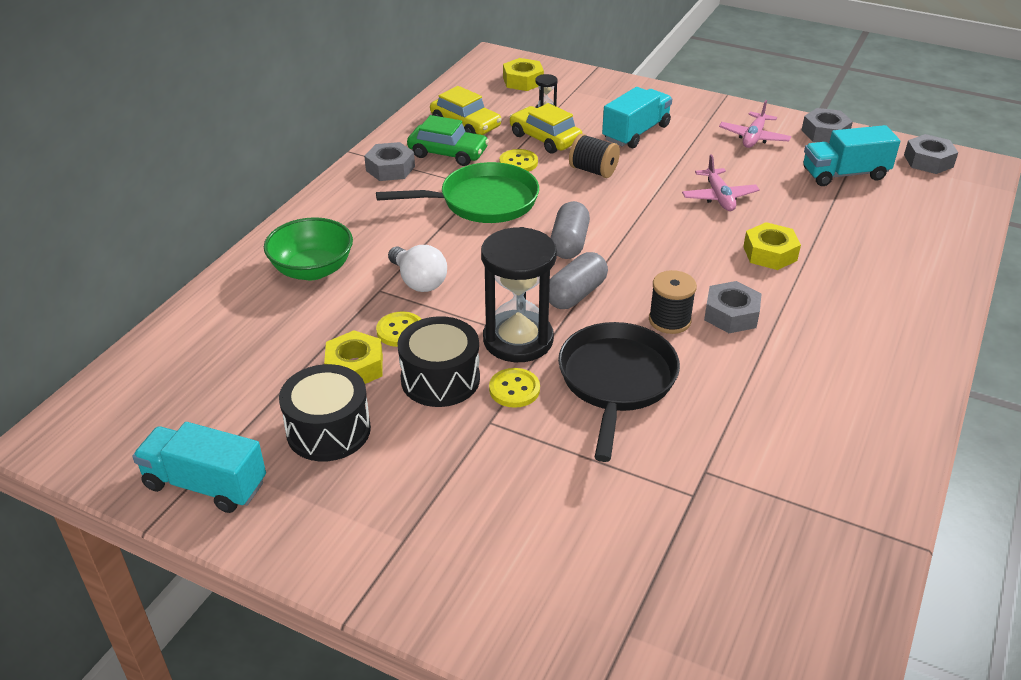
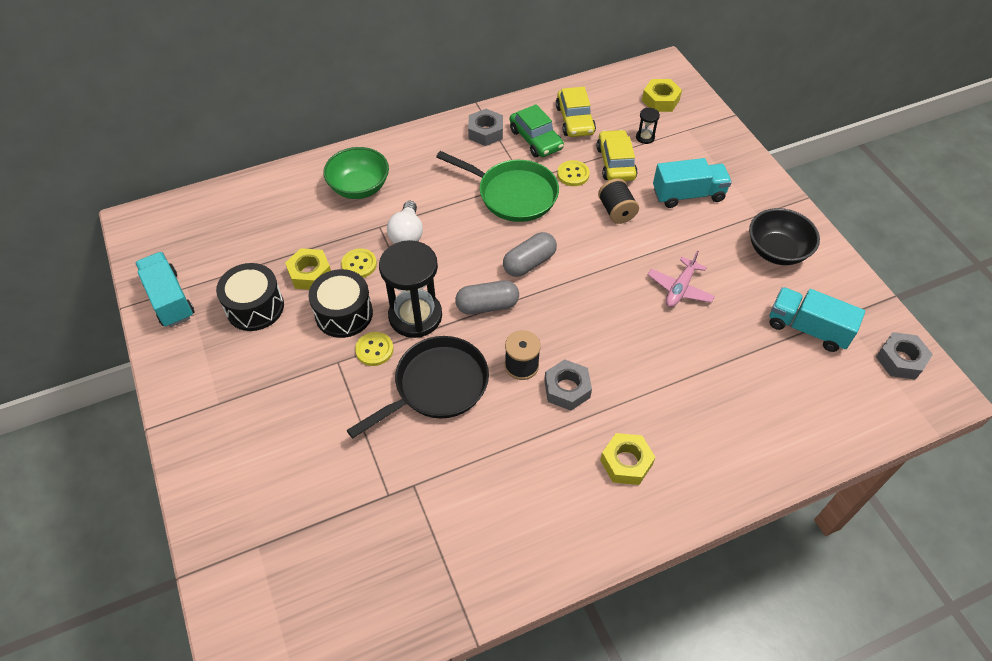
camera: 40 degrees right, 15 degrees up
pink plane [719,100,791,148] -> black bowl [749,208,820,265]
yellow nut [743,222,801,270] -> yellow nut moved to [600,433,655,485]
grey nut [801,108,853,143] -> none

